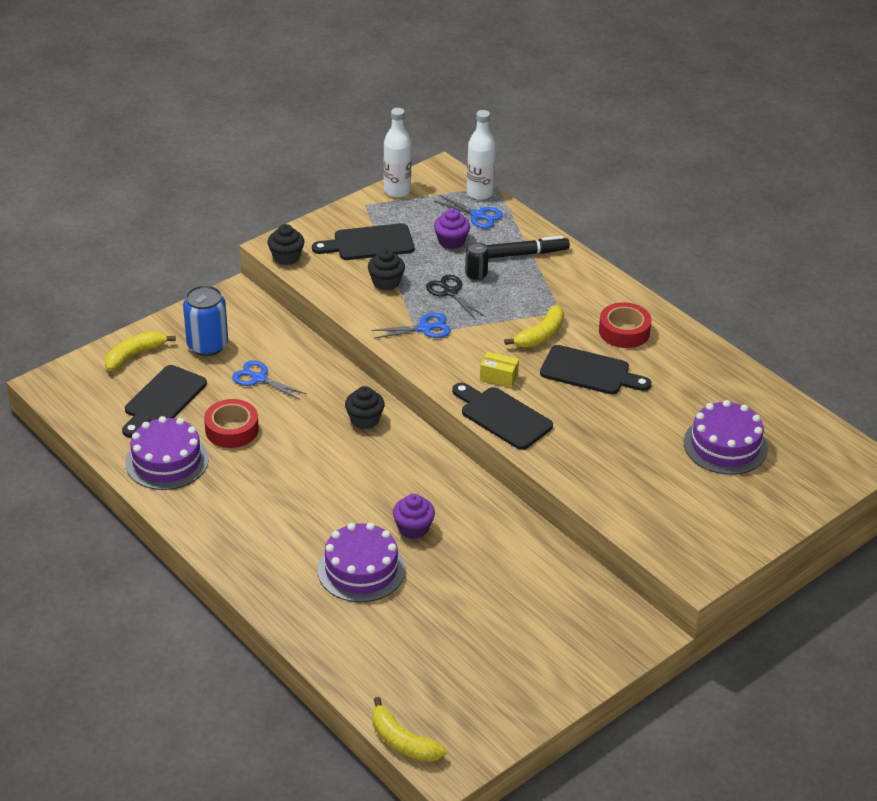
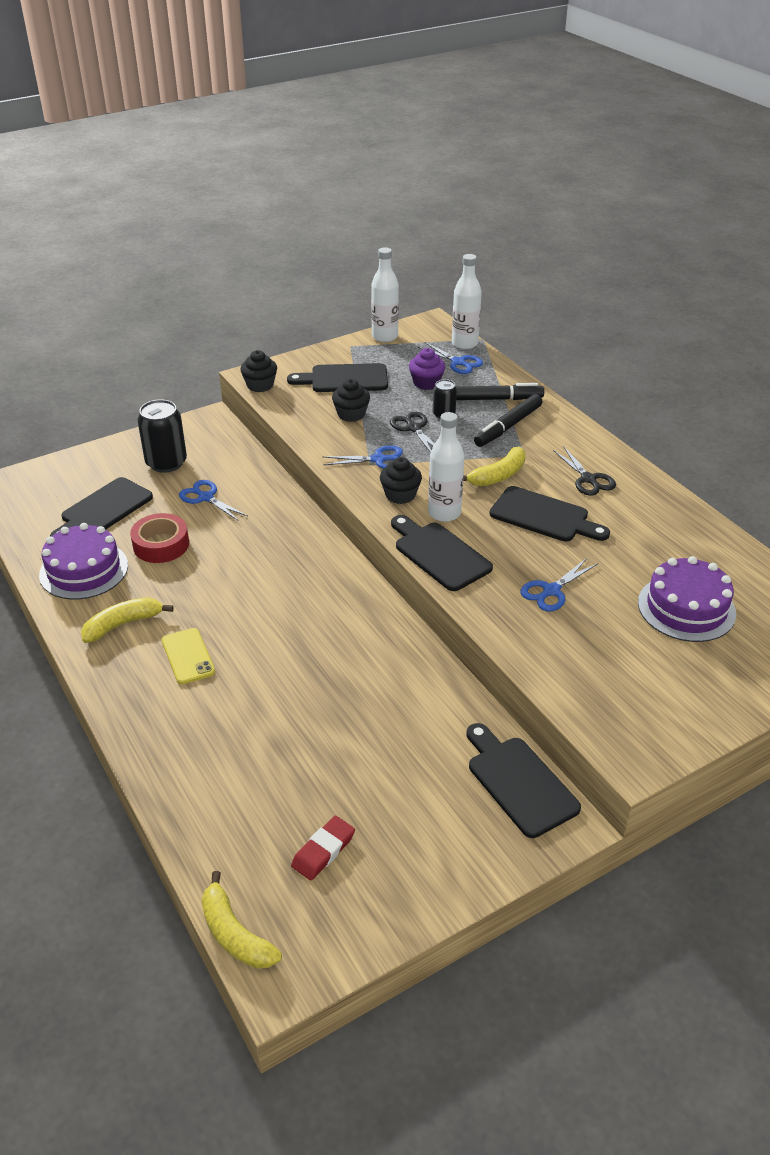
camera: 10 degrees right, 0 degrees up
yellow banana [105,331,176,371] -> yellow banana moved to [81,597,174,643]
blue can [183,285,228,356] -> black can [137,399,187,473]
purple cake [317,523,405,602] -> none
black cupcake [345,386,385,429] -> black cupcake moved to [380,457,422,504]
purple cupcake [393,494,435,539] -> none
yellow box [480,352,519,387] -> white bottle [428,412,464,522]
red tape [599,302,652,348] -> black scissors [553,447,616,496]
none -> yellow phone [162,628,215,684]
none -> red eraser [291,816,355,881]
none -> black cutting board [467,723,581,838]
none -> black marker [474,394,542,447]
none -> blue scissors [520,558,598,611]

